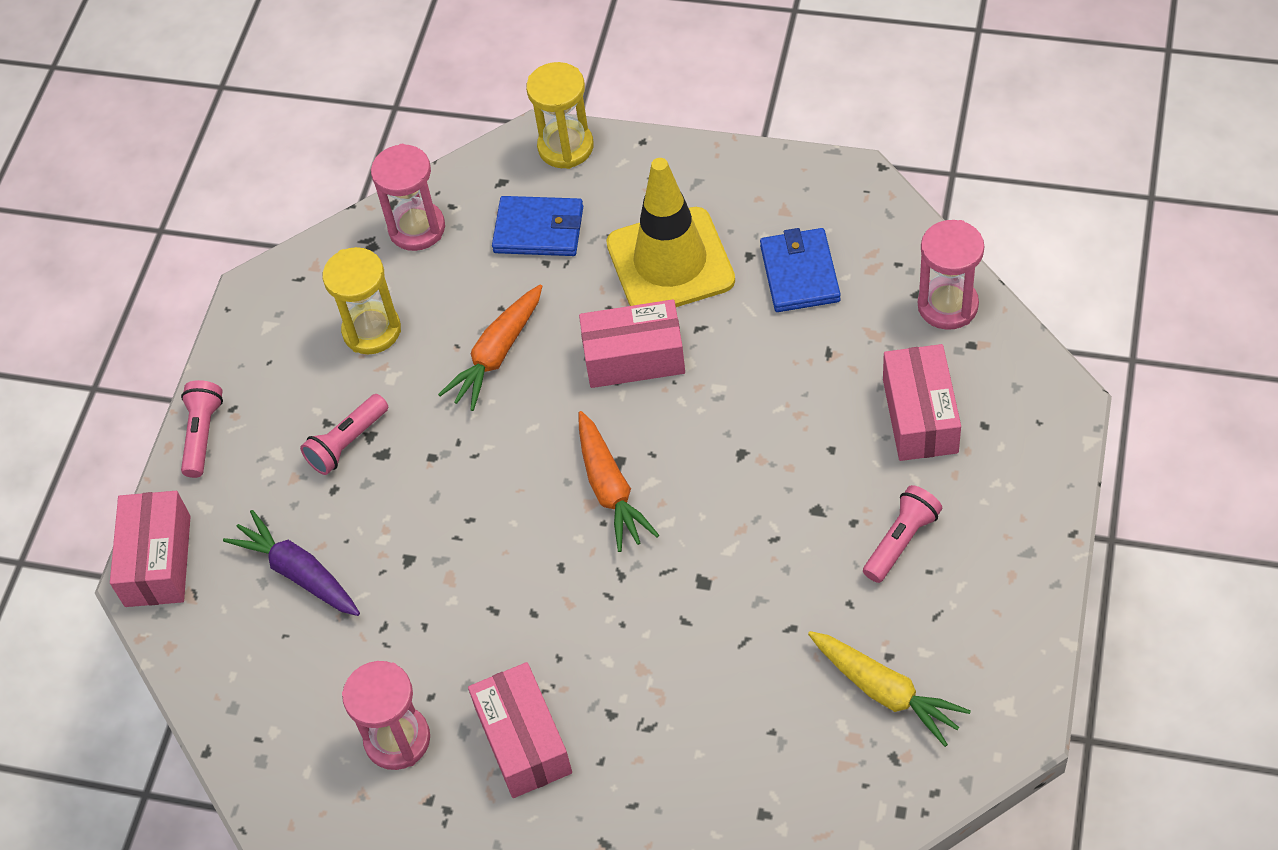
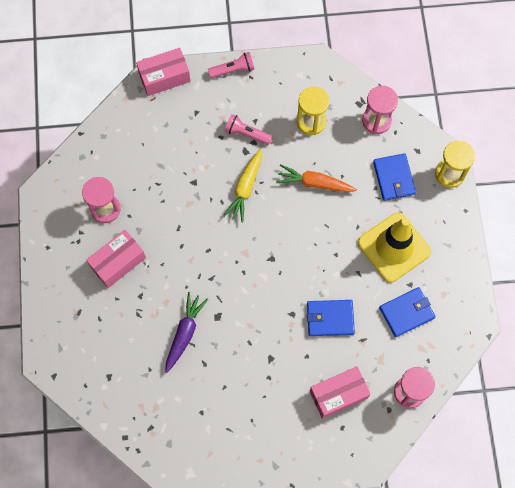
camera: 65 degrees right, 15 degrees up
purple carrot [223,510,360,616] -> purple carrot moved to [165,292,208,373]
pink box [579,299,685,388] -> none
orange carrot [579,411,659,552] -> none
yellow carrot [808,631,971,747] -> yellow carrot moved to [223,149,262,223]
pink flashlight [863,485,942,583] -> none
none -> blue wallet [307,300,355,336]

